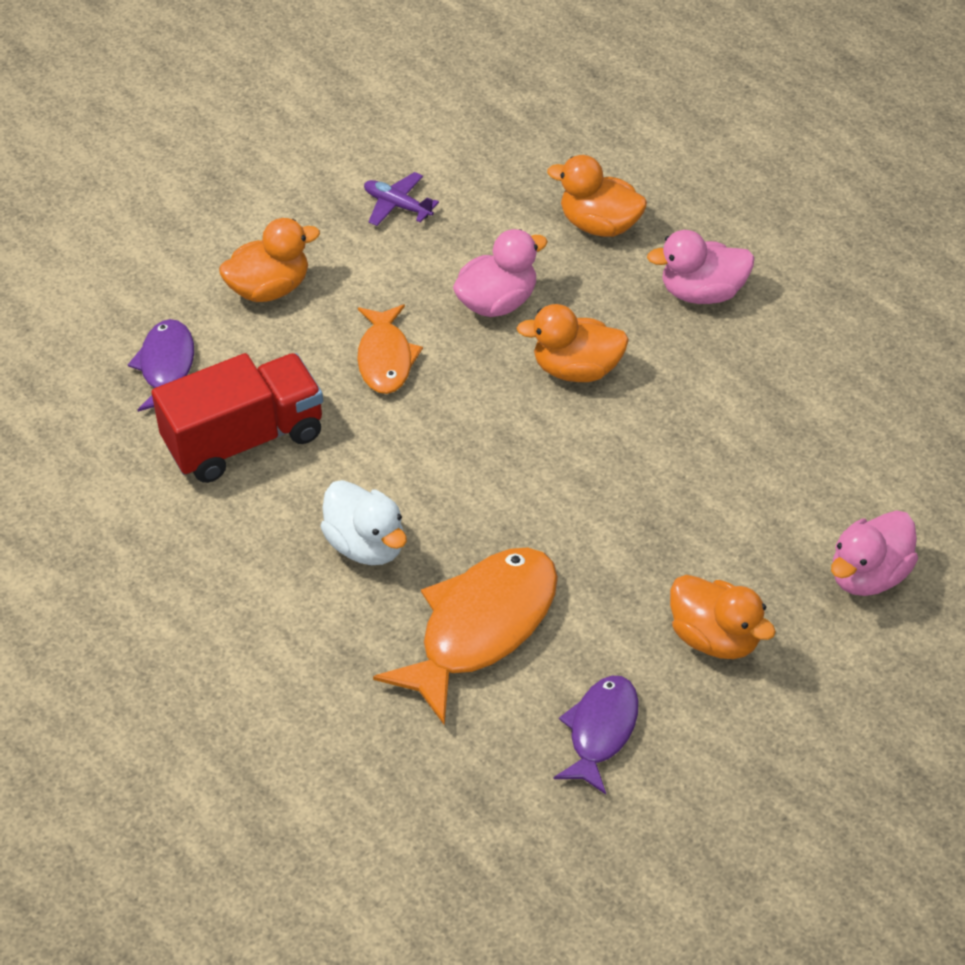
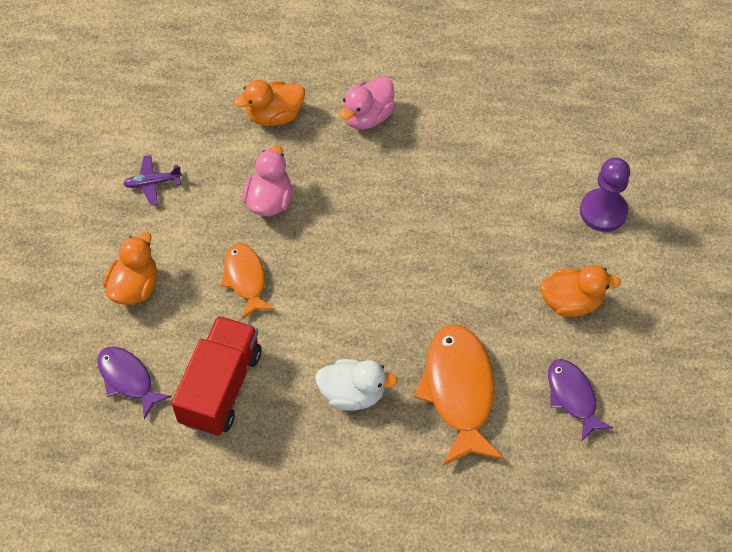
camera: 45 degrees left, 10 degrees up
orange fish [357,304,423,394] -> orange fish turned 150 degrees counterclockwise [220,243,275,319]
orange duck [516,304,629,382] -> none
pink duck [831,510,918,596] -> purple pawn [580,158,630,232]

